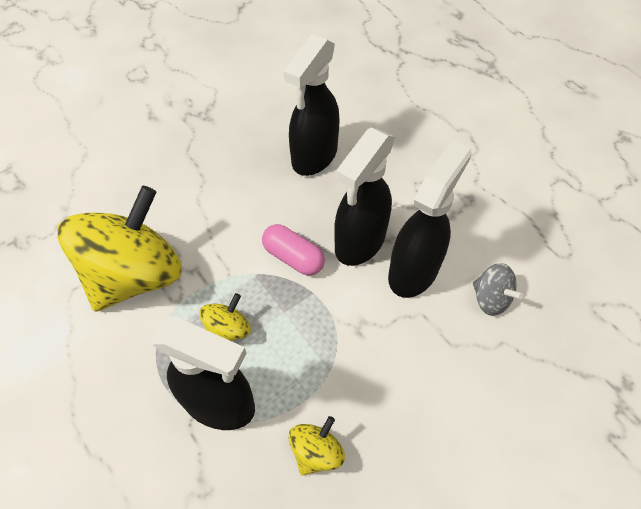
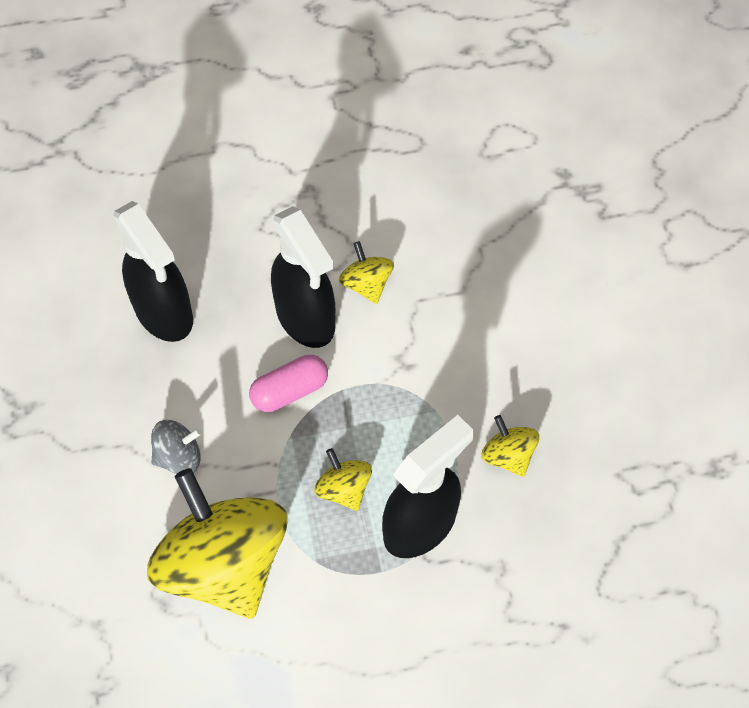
camera: 65 degrees left, 5 degrees up
black spray bottle [388,140,472,298] -> yellow spinning top [339,241,394,304]
grey spinning top [473,263,523,316] -> grey spinning top moved to [151,420,202,474]

